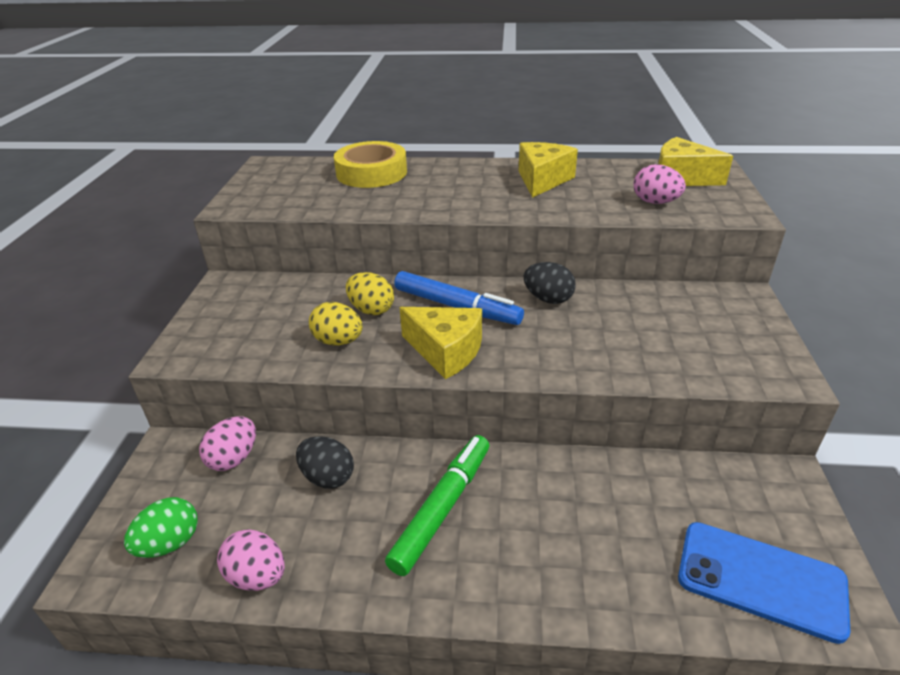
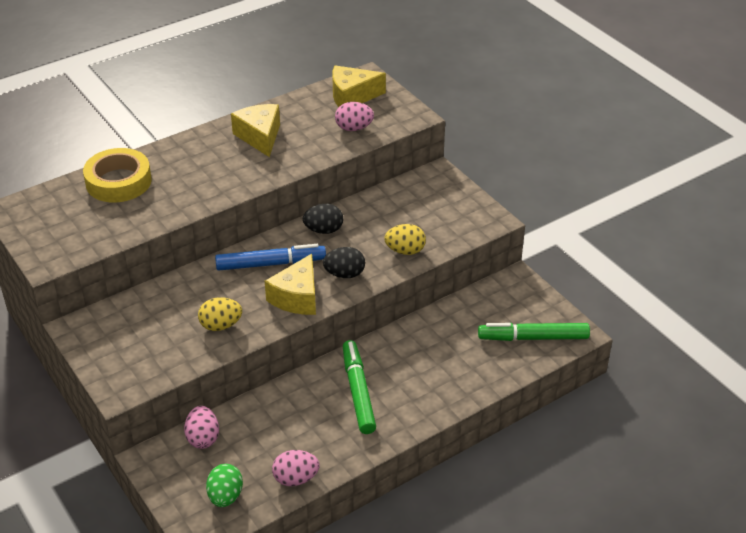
camera: 40 degrees left, 5 degrees up
black egg [296,436,354,489] -> black egg moved to [323,247,365,278]
yellow egg [346,272,394,315] -> yellow egg moved to [384,224,426,255]
yellow cheese [400,307,482,379] -> yellow cheese turned 120 degrees clockwise [265,254,316,315]
blue phone [678,522,850,644] -> green marker [478,323,590,341]

